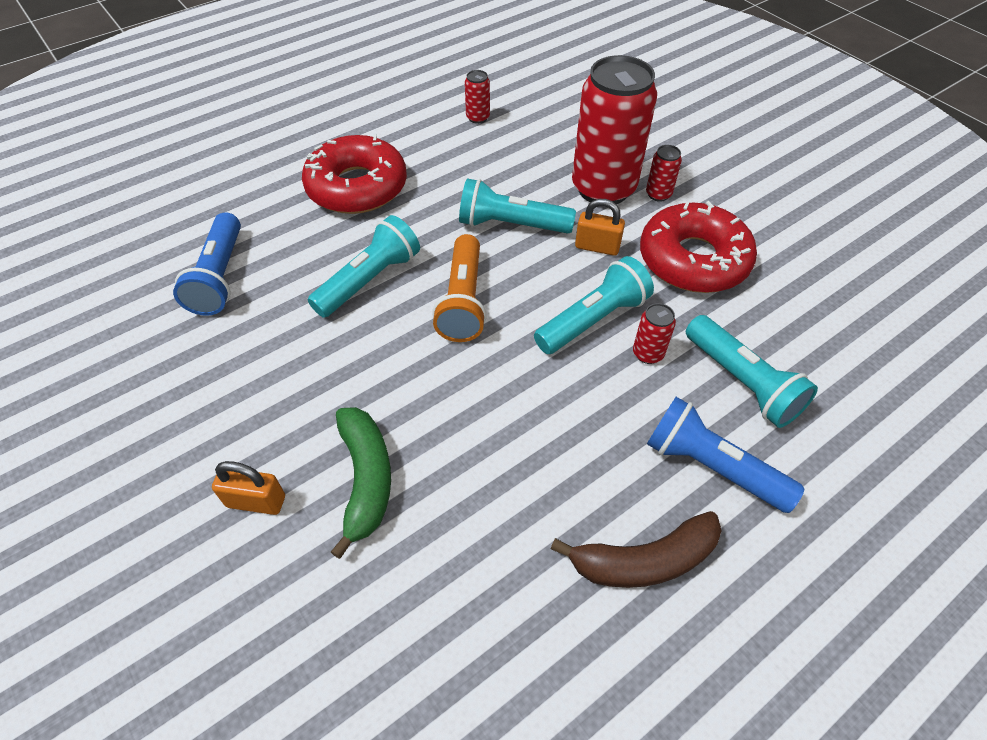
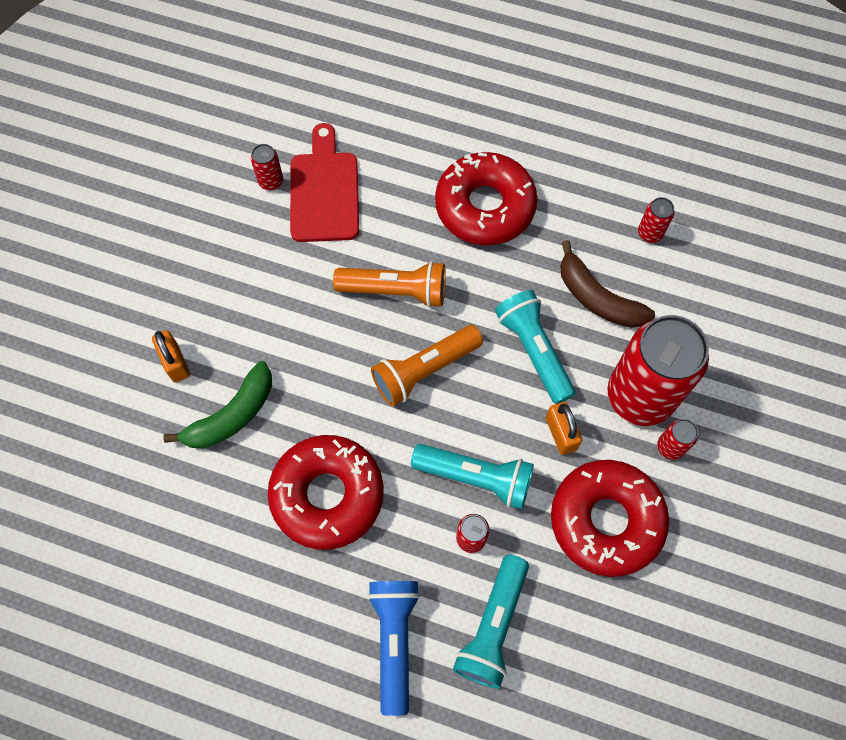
camera: 55 degrees right, 15 degrees up
blue flashlight [173,212,241,316] -> red cutting board [290,123,359,242]
turquoise flashlight [308,215,420,318] -> orange flashlight [333,261,446,308]
brown banana [551,511,722,588] -> brown banana moved to [560,240,655,328]
none -> red can [251,144,283,190]
none -> red donut [268,435,384,550]

